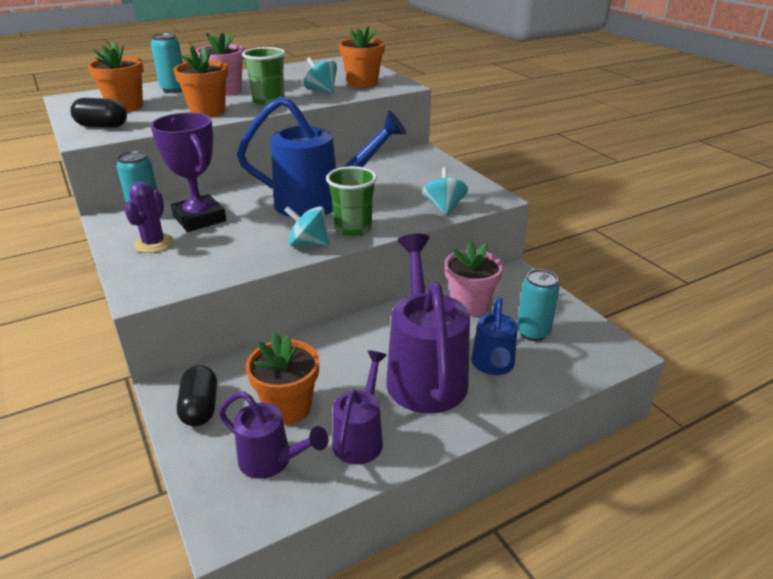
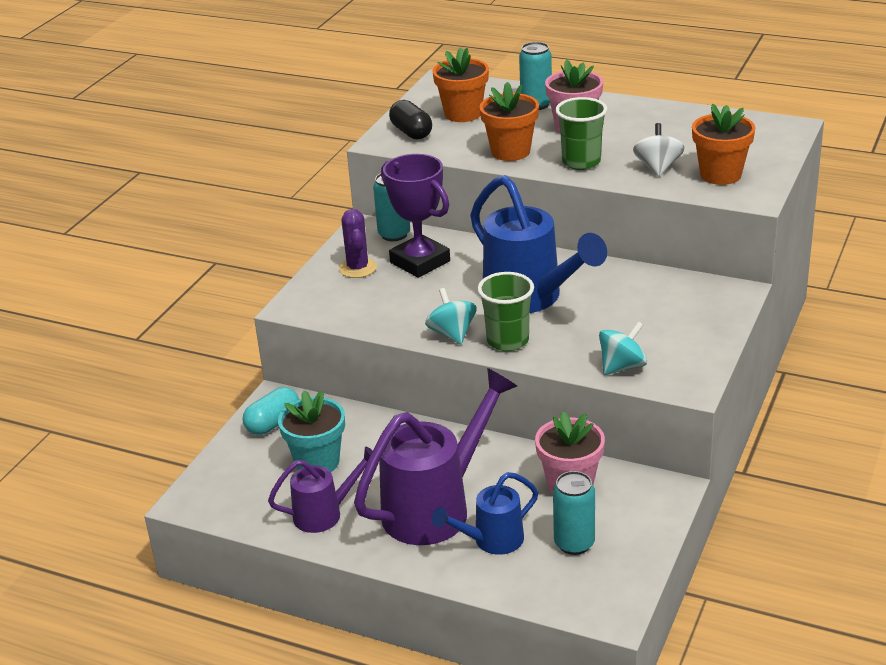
camera: 55 degrees right, 0 degrees up
purple cactus [124,181,174,253] -> purple cactus turned 75 degrees counterclockwise [339,209,377,278]
purple trophy [151,113,226,232] -> purple trophy turned 60 degrees counterclockwise [381,154,450,278]
black capsule [177,365,217,426] -> turquoise capsule [243,387,300,435]
purple watering can [219,391,329,479] -> none
orange flower pot [246,333,319,425] -> turquoise flower pot [278,390,345,472]
turquoise spinning top [304,57,337,93] -> white spinning top [633,123,684,176]

